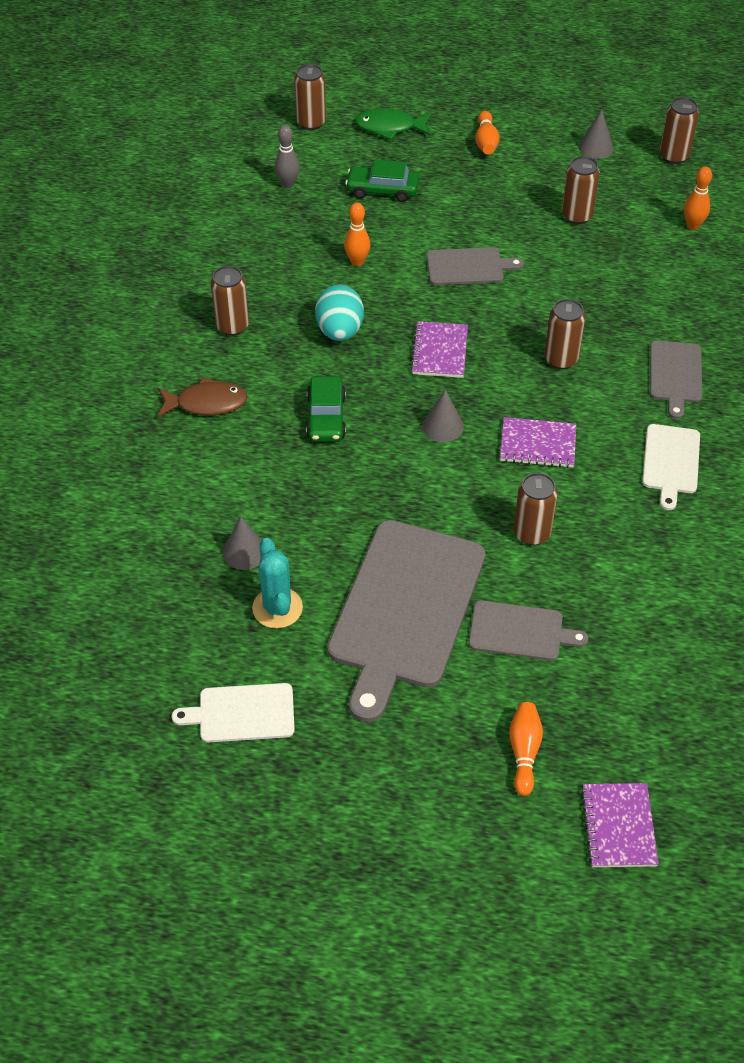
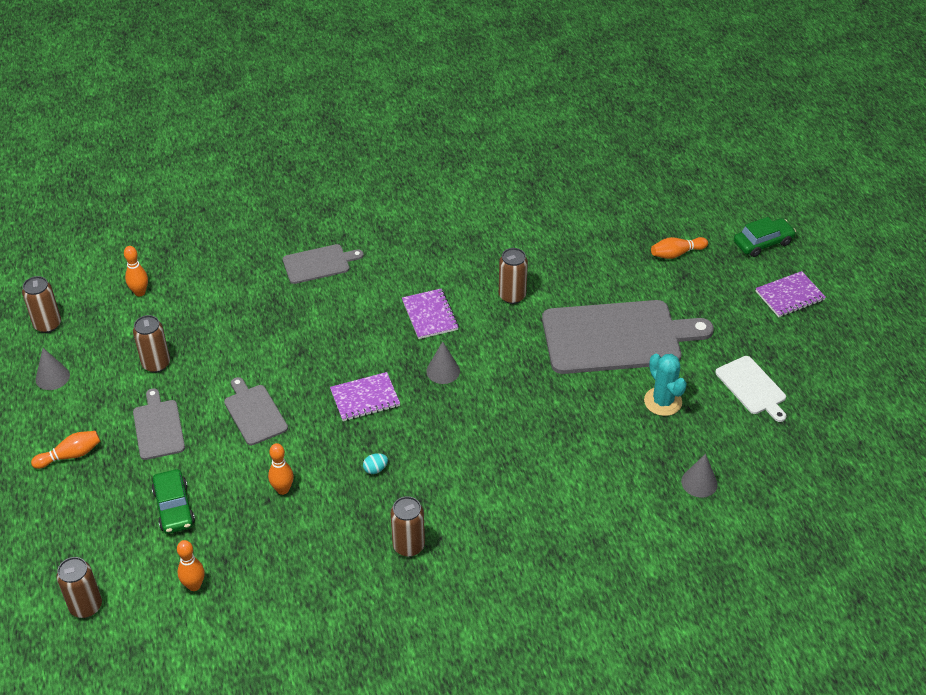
camera: 115 degrees left, 5 degrees down
brown fish [157,377,248,417] -> none
grey cone [223,517,262,570] -> grey cone moved to [681,454,718,498]
turquoise cactus [252,538,303,629] -> turquoise cactus turned 75 degrees counterclockwise [644,354,687,416]
grey bowling pin [275,125,300,188] -> orange bowling pin [177,540,205,591]
green car [306,376,346,442] -> green car moved to [734,217,796,257]
turquoise egg [315,285,364,341] -> turquoise egg [363,453,388,474], size x0.44
green fish [355,109,432,140] -> none
grey cutting board [469,600,588,661] -> grey cutting board moved to [133,388,185,460]
brown can [545,299,585,369] -> none
purple notebook [581,783,659,867] -> purple notebook moved to [756,271,826,317]
white cutting board [642,424,700,510] -> none

